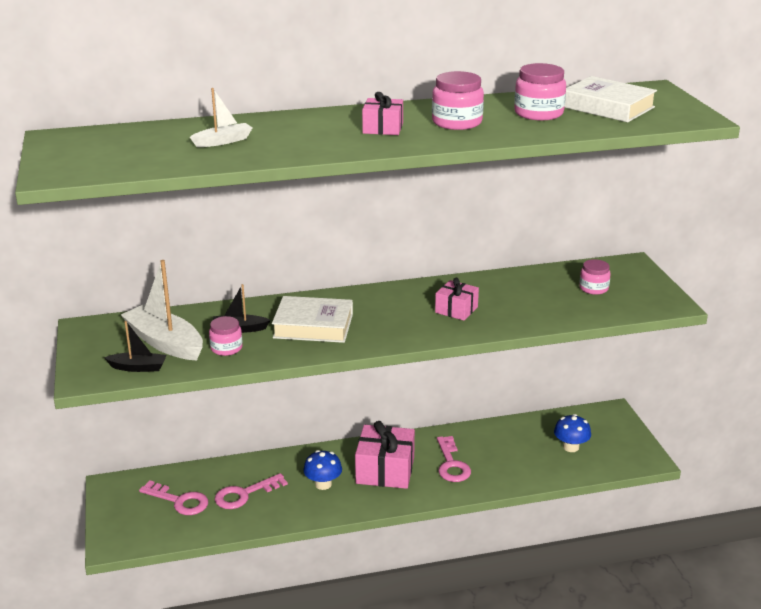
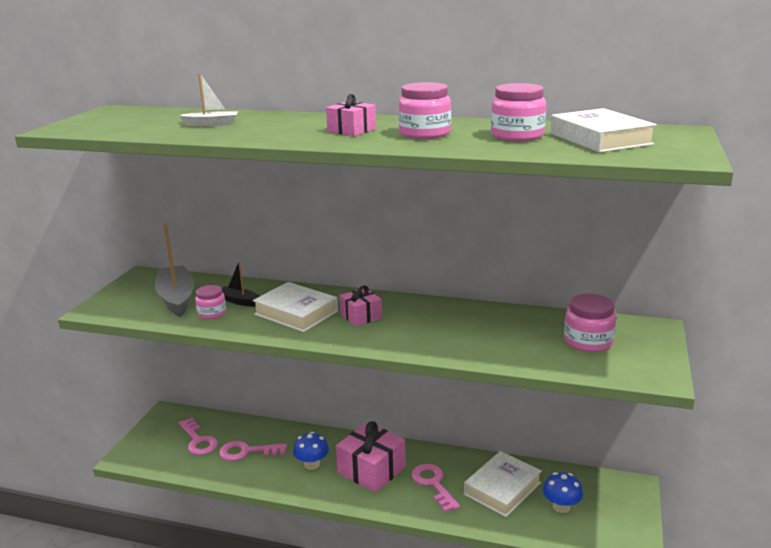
camera: 30 degrees right, 5 degrees down
black boat [104,321,167,372] -> none
white boat [121,260,203,361] -> grey boat [155,223,194,317]
pink gift [435,278,479,320] -> pink gift moved to [339,285,382,327]
pink key [437,436,471,482] -> pink key turned 135 degrees clockwise [411,464,460,512]
pink jar [579,259,611,295] -> pink jar [564,294,616,352], size x1.52
none -> white book [464,451,542,517]

